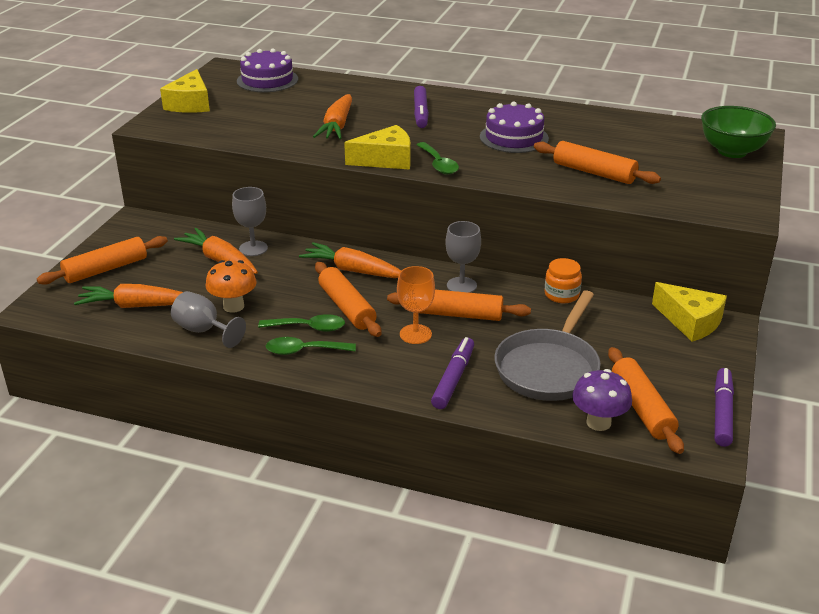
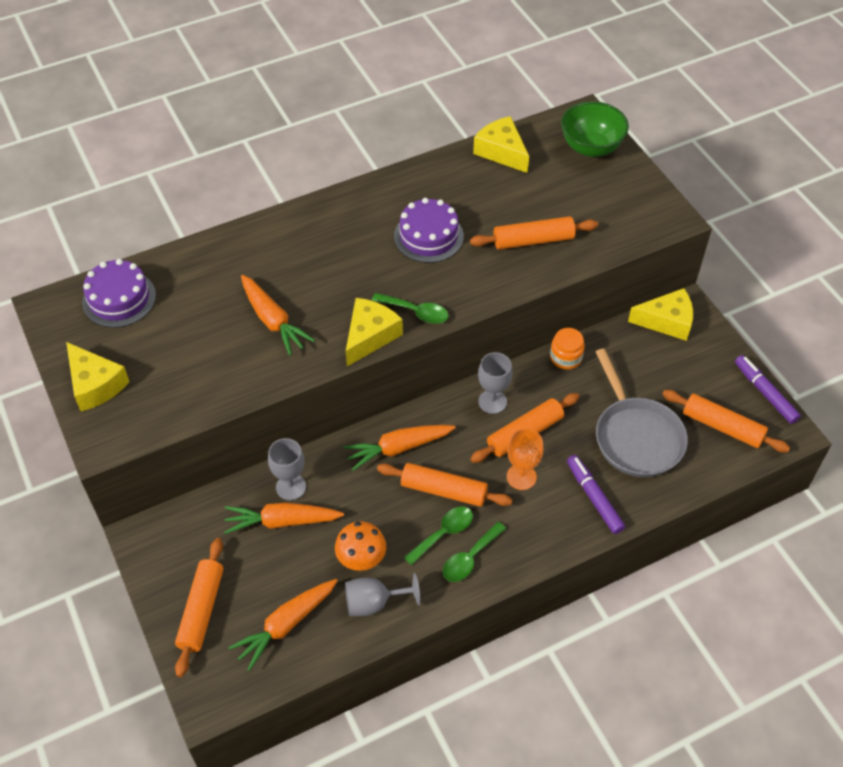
camera: 45 degrees left, 20 degrees up
purple marker [414,86,429,128] -> none
purple mushroom [572,369,632,431] -> none
none -> yellow cheese [473,116,529,173]

